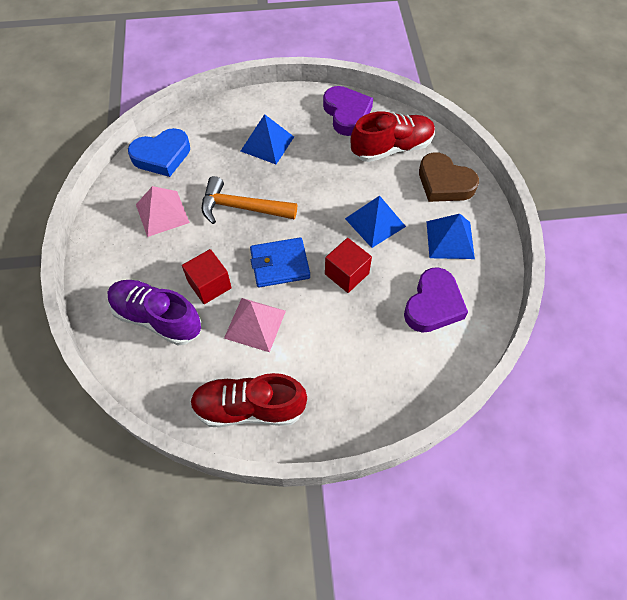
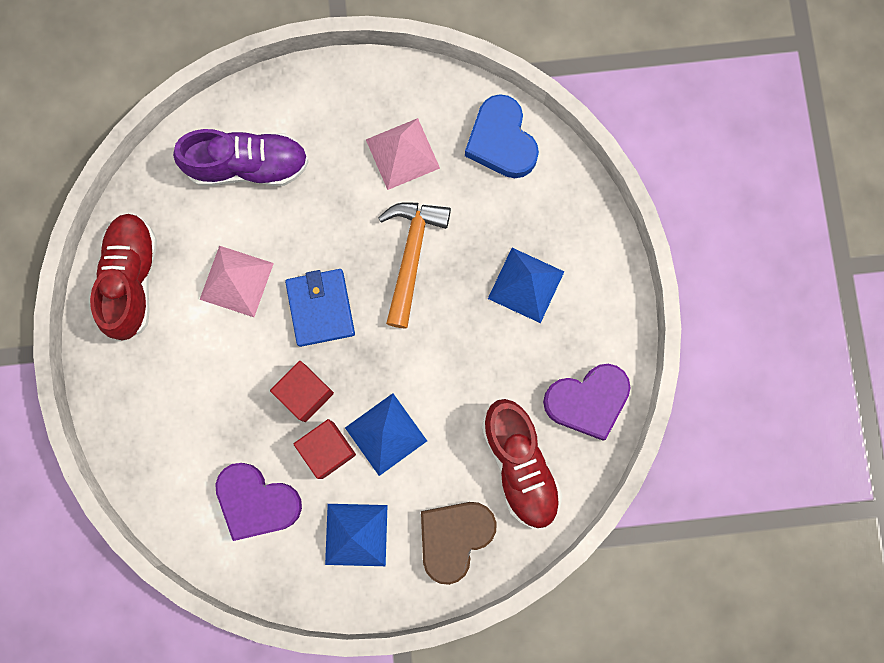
camera: 90 degrees right, 20 degrees up
purple shoe [107,280,201,345] -> purple shoe turned 60 degrees clockwise [173,129,309,186]
red cube [182,249,232,304] -> red cube moved to [294,419,356,479]

